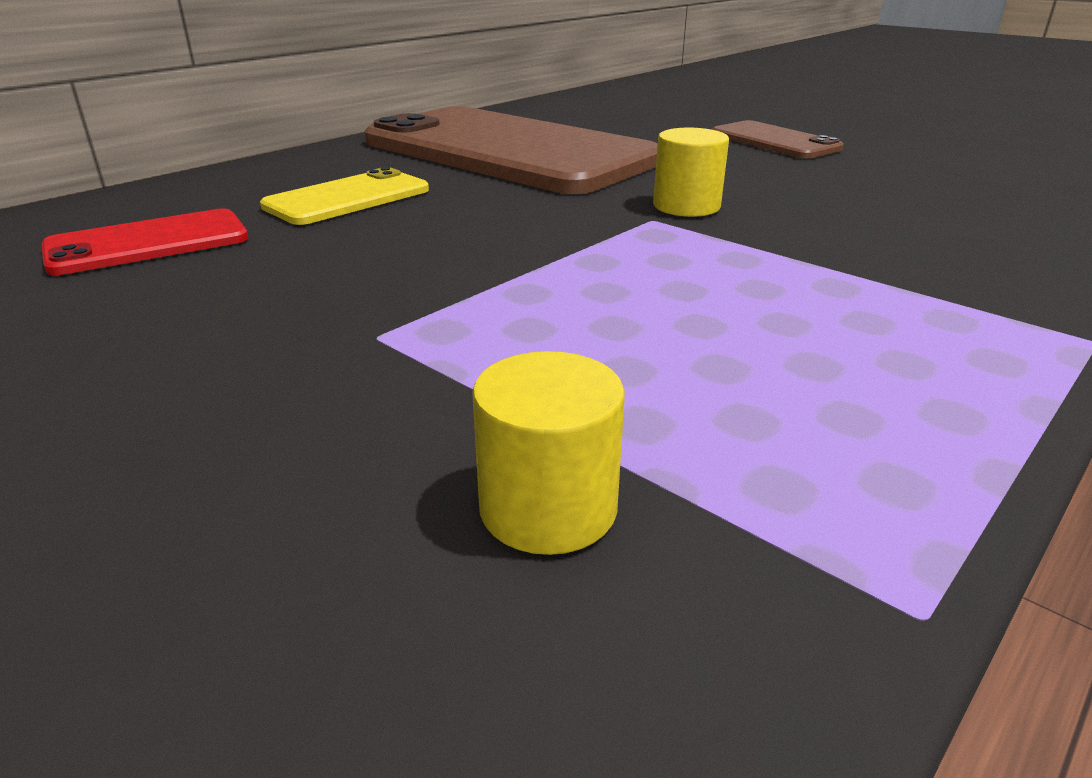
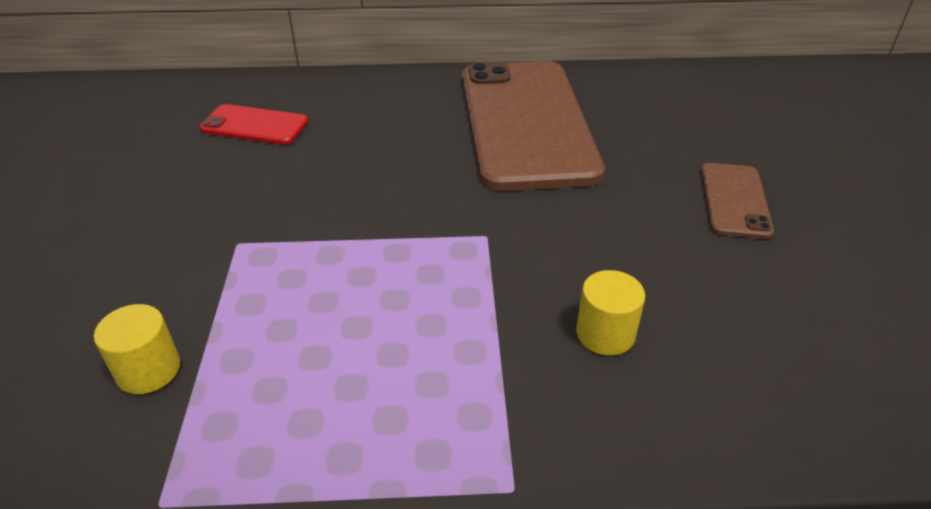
camera: 45 degrees right, 10 degrees up
yellow phone [260,167,429,225] -> none
yellow cylinder [653,128,729,217] -> yellow cylinder moved to [576,270,645,356]

